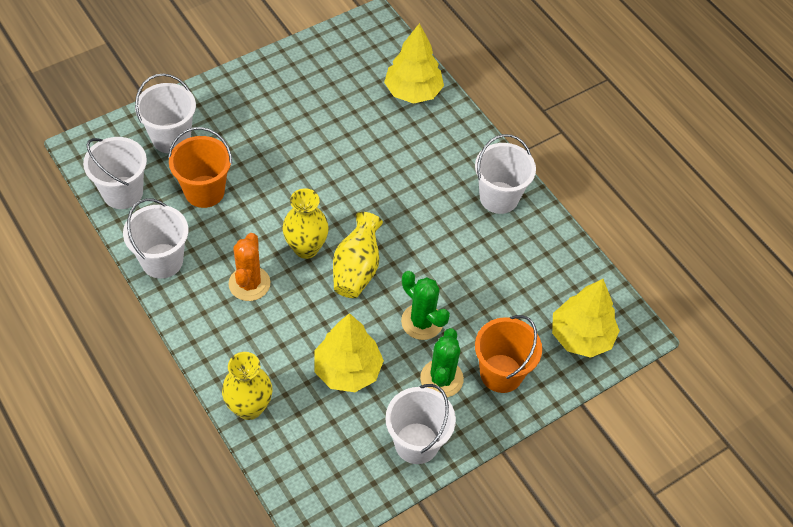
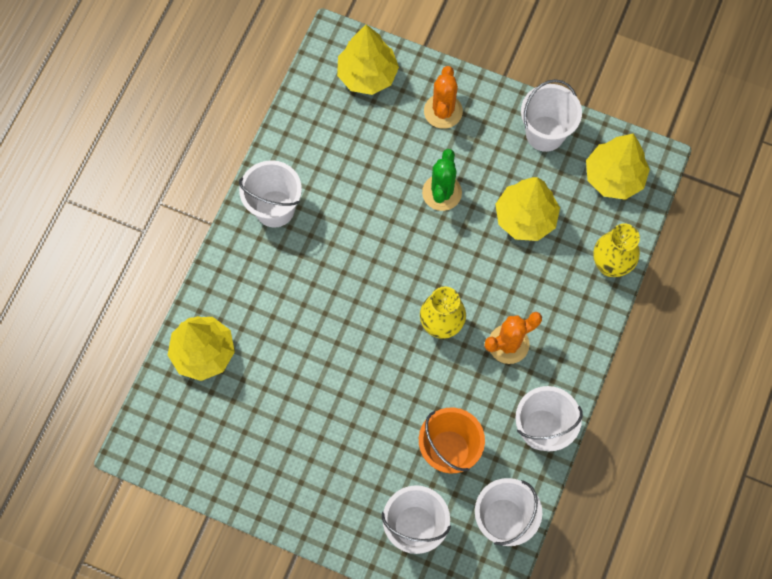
camera: 120 degrees left, 15 degrees up
yellow vase [333,212,383,298] -> none
green cactus [420,328,464,397] -> none
orange bucket [475,315,542,393] -> orange cactus [424,66,463,129]
none -> yellow tree [586,134,650,200]

